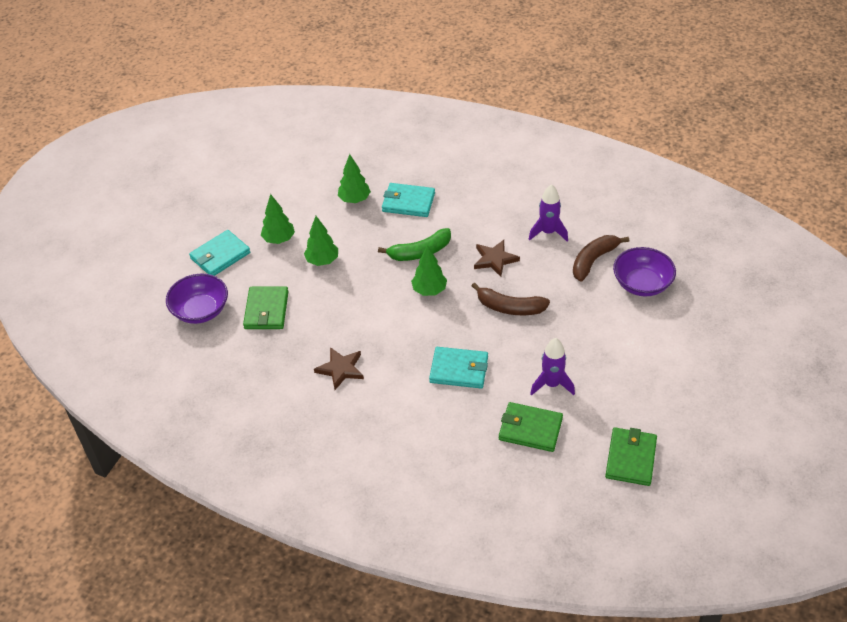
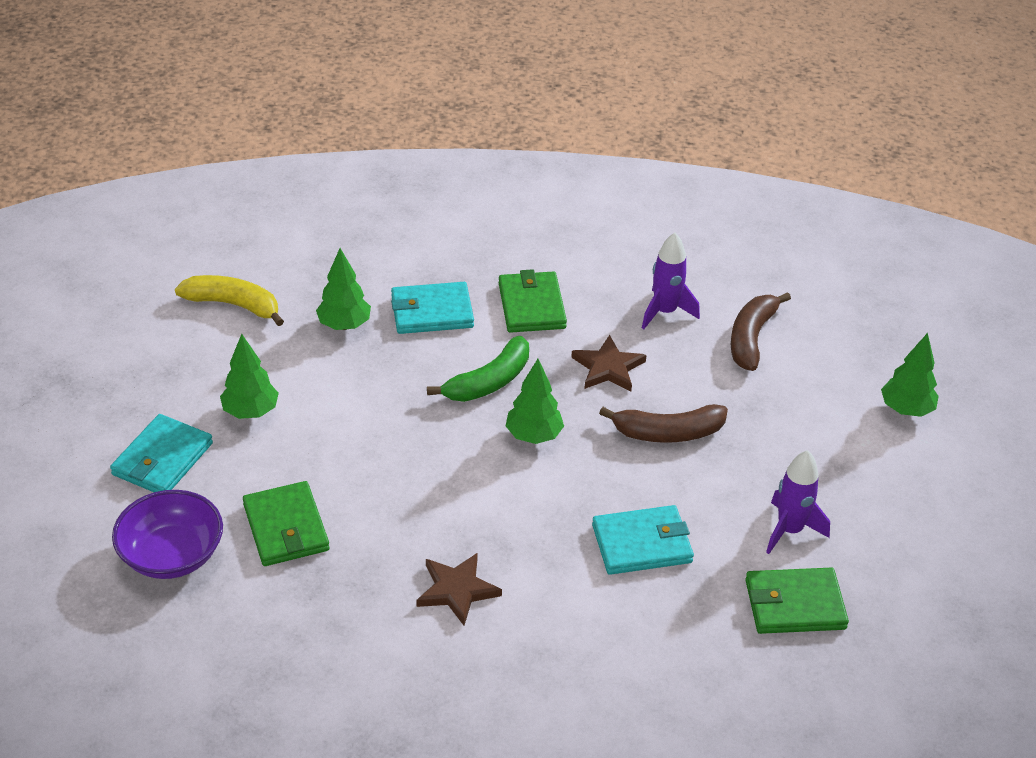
camera: 25 degrees left, 5 degrees down
green tree [304,216,338,266] -> green tree moved to [881,333,939,417]
green wallet [605,427,657,486] -> green wallet moved to [499,269,567,333]
purple bowl [613,247,676,296] -> none
none -> yellow banana [175,275,284,326]

